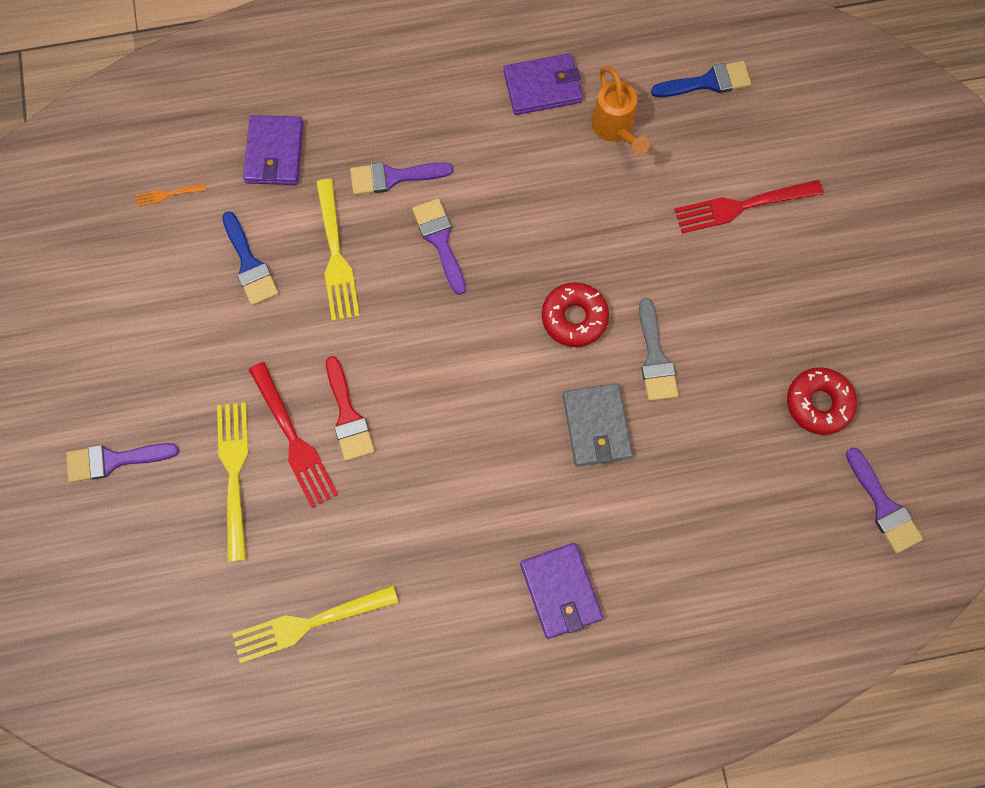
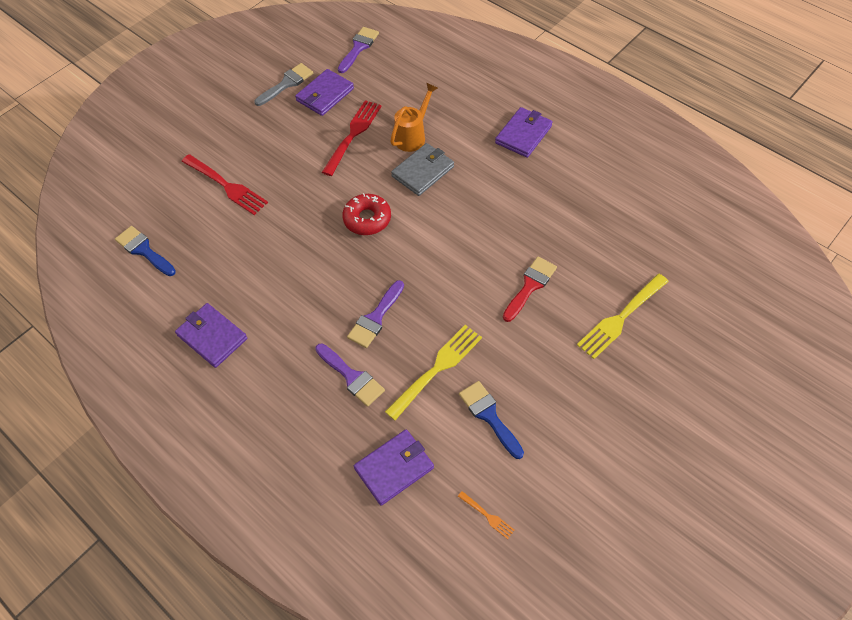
camera: 125 degrees left, 15 degrees down
purple brush [66,443,179,482] -> none
blue brush [222,211,279,306] -> blue brush turned 60 degrees counterclockwise [459,381,524,459]
yellow fork [232,585,399,663] -> none
red fork [249,362,338,508] -> red fork moved to [322,100,382,176]
orange watering can [591,66,650,155] -> orange watering can moved to [390,83,438,152]
grey brush [639,298,679,401] -> grey brush moved to [254,63,313,106]
red donut [787,367,857,435] -> purple wallet [295,69,354,116]

